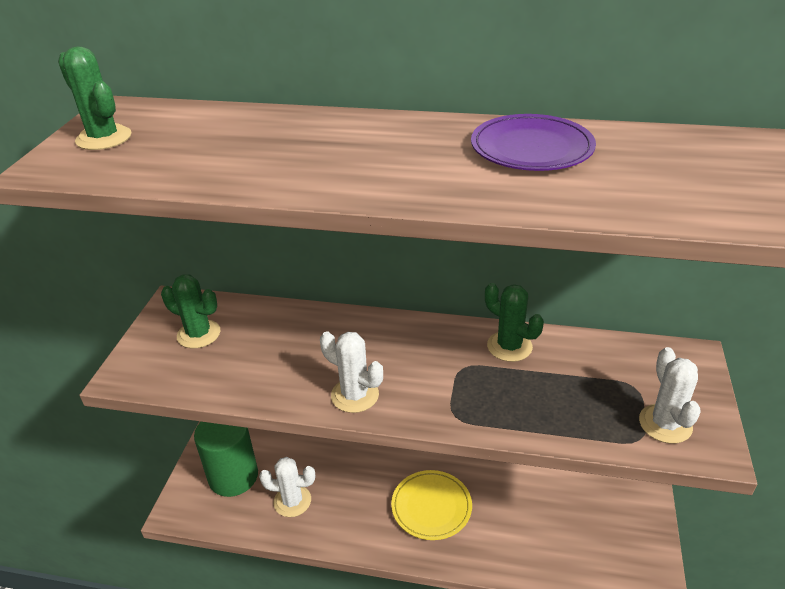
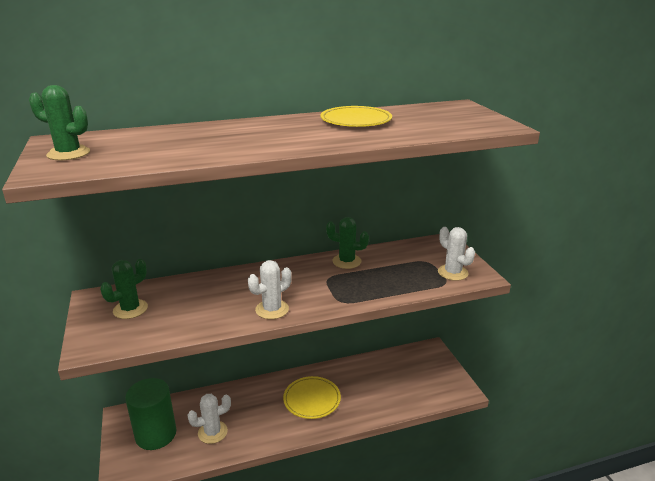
camera: 30 degrees left, 10 degrees down
green cactus [161,274,220,348] -> green cactus turned 45 degrees counterclockwise [100,259,148,319]
white cactus [320,331,383,413] -> white cactus turned 45 degrees counterclockwise [248,260,292,319]
purple plate [471,114,596,171] -> yellow plate [321,106,392,127]

